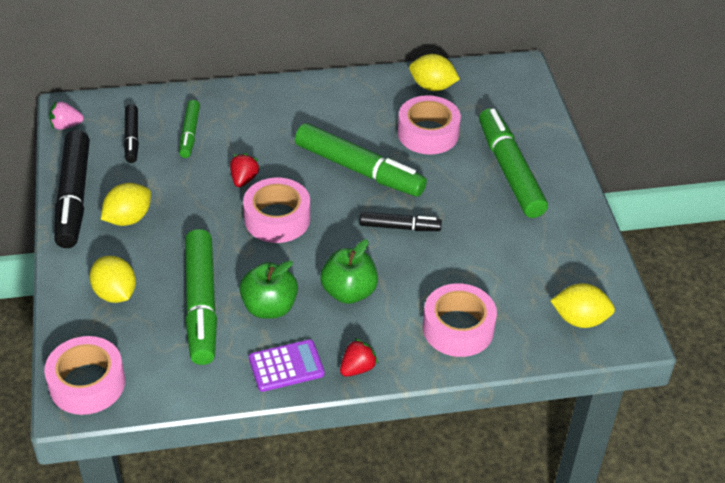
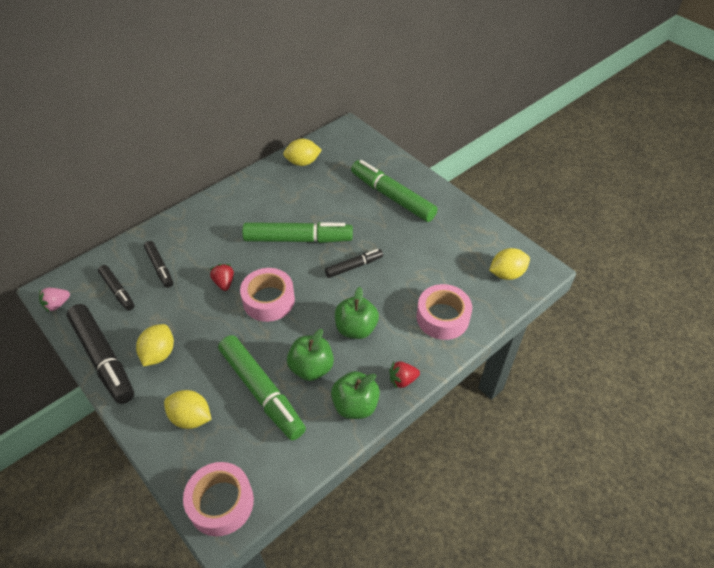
camera: 30 degrees left, 5 degrees up
green marker [179,100,200,158] -> black marker [144,241,173,288]
purple calculator [249,339,325,392] -> green apple [331,371,380,419]
red strawberry [340,338,378,377] -> red strawberry turned 120 degrees counterclockwise [389,361,420,389]
pink tape [398,95,461,155] -> none

